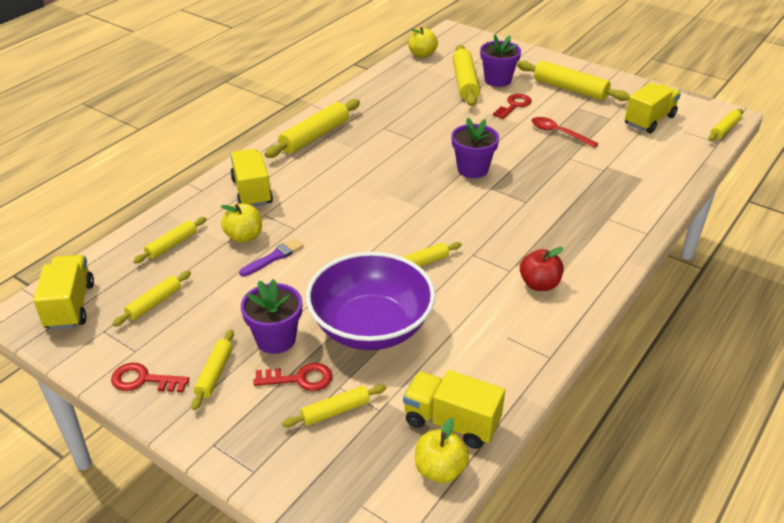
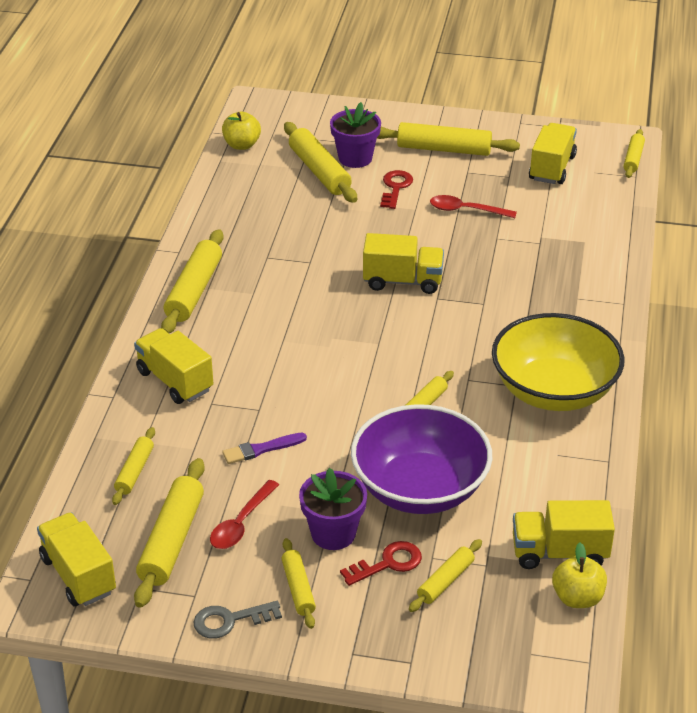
camera: 25 degrees left, 0 degrees up
red key [111,363,190,393] -> grey key [193,601,282,639]
yellow rolling pin [112,271,191,327] -> yellow rolling pin [134,458,205,608], size x1.74
yellow apple [221,203,262,243] -> none
purple brush [239,238,304,276] -> purple brush turned 135 degrees counterclockwise [222,433,307,464]
purple flower pot [451,118,499,178] -> yellow truck [363,233,444,294]
red apple [520,247,564,291] -> yellow bowl [492,313,625,411]
none -> red spoon [210,480,279,549]

